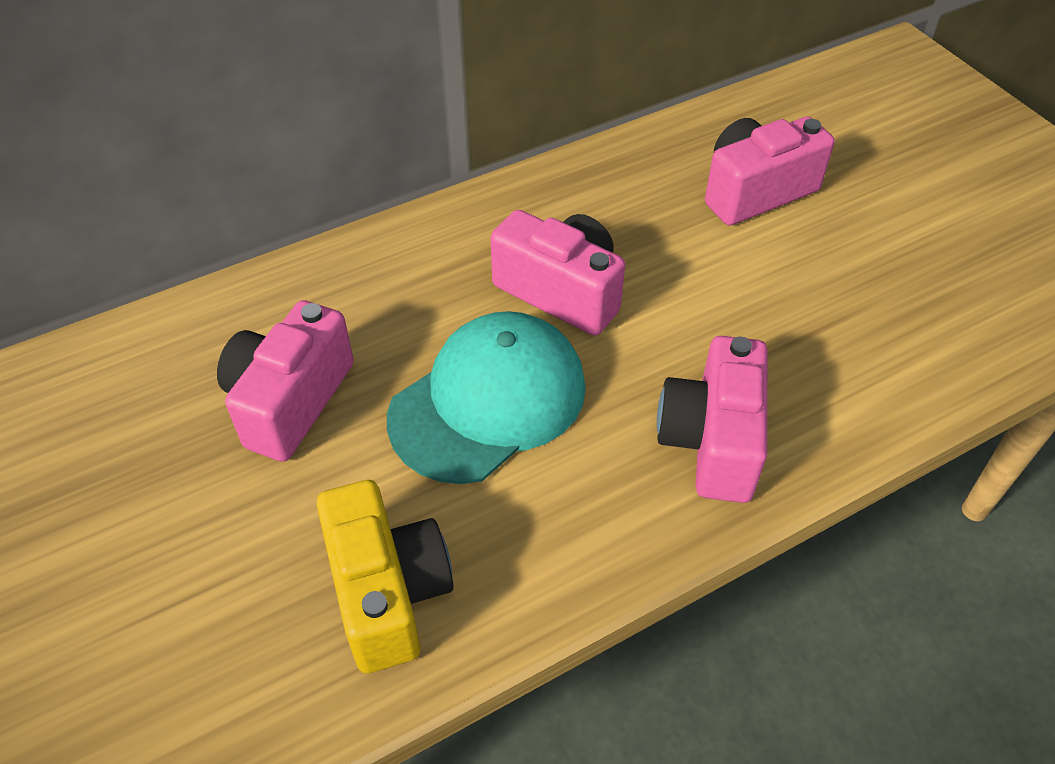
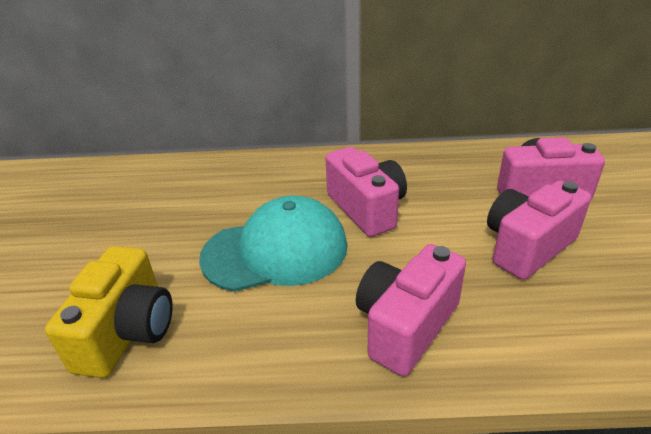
camera: 30 degrees right, 15 degrees down
pink camera [217,300,354,462] -> pink camera moved to [487,181,591,280]

